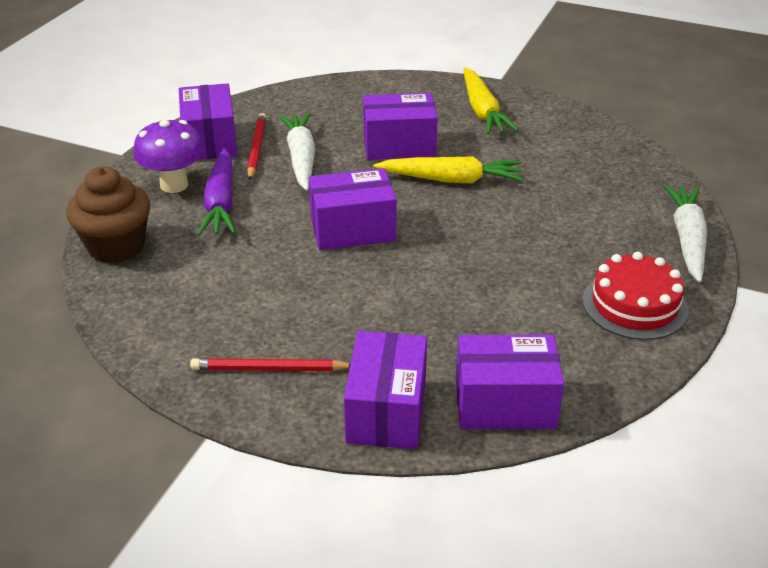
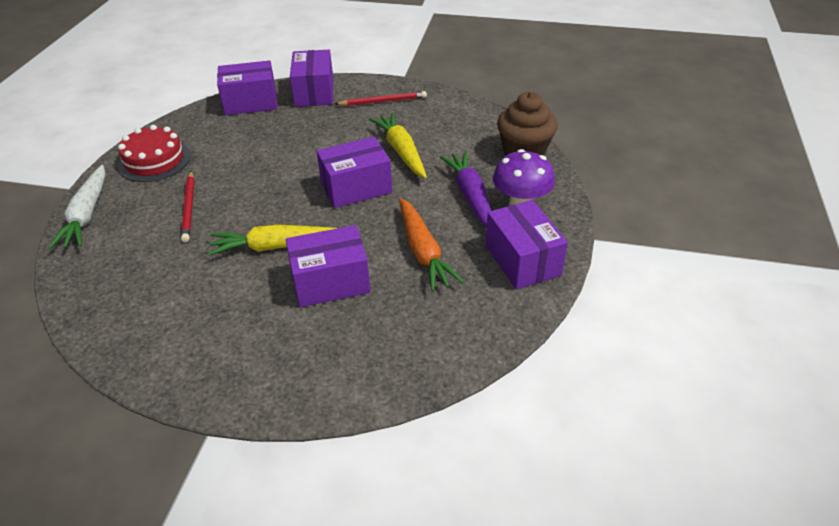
camera: 170 degrees right, 5 degrees up
red pencil [247,113,266,181] -> red pencil moved to [181,171,195,242]
white carrot [279,113,315,191] -> orange carrot [399,198,464,291]
yellow carrot [464,68,518,134] -> yellow carrot moved to [369,113,427,178]

